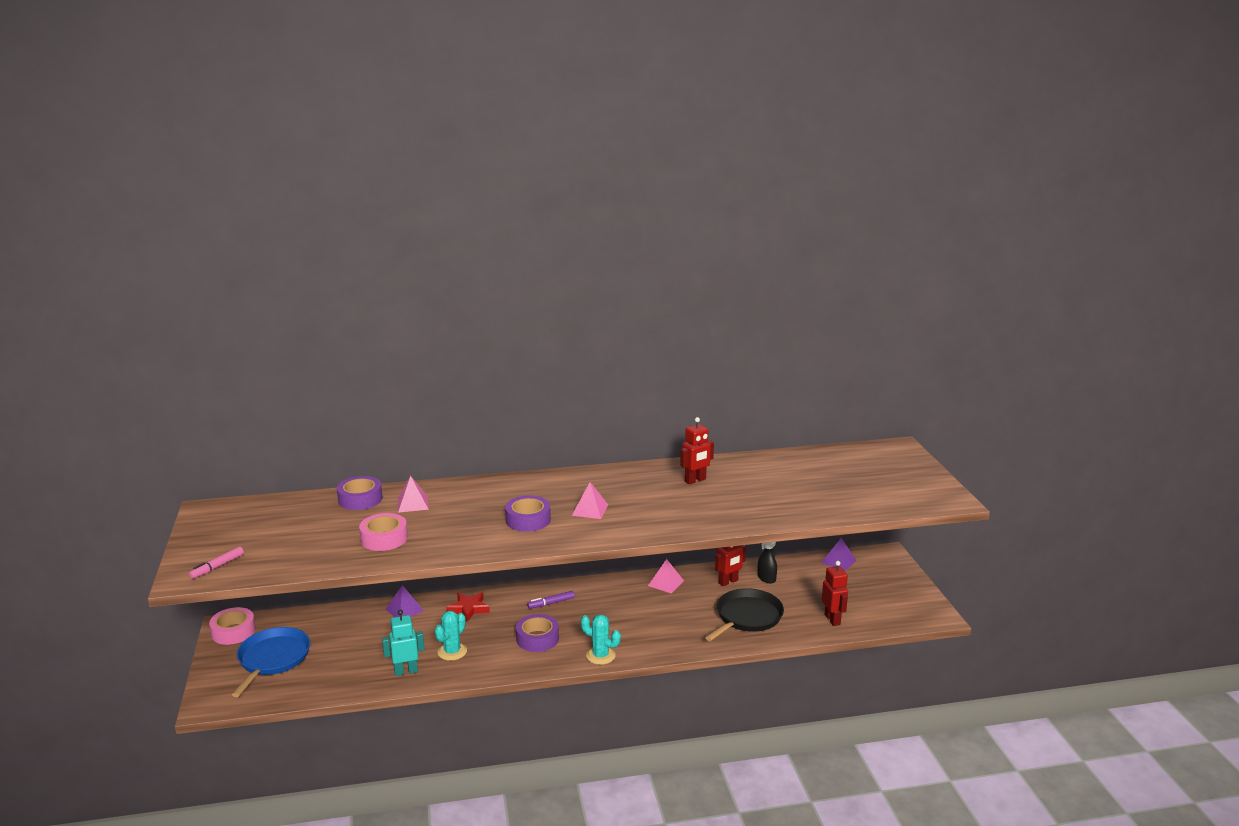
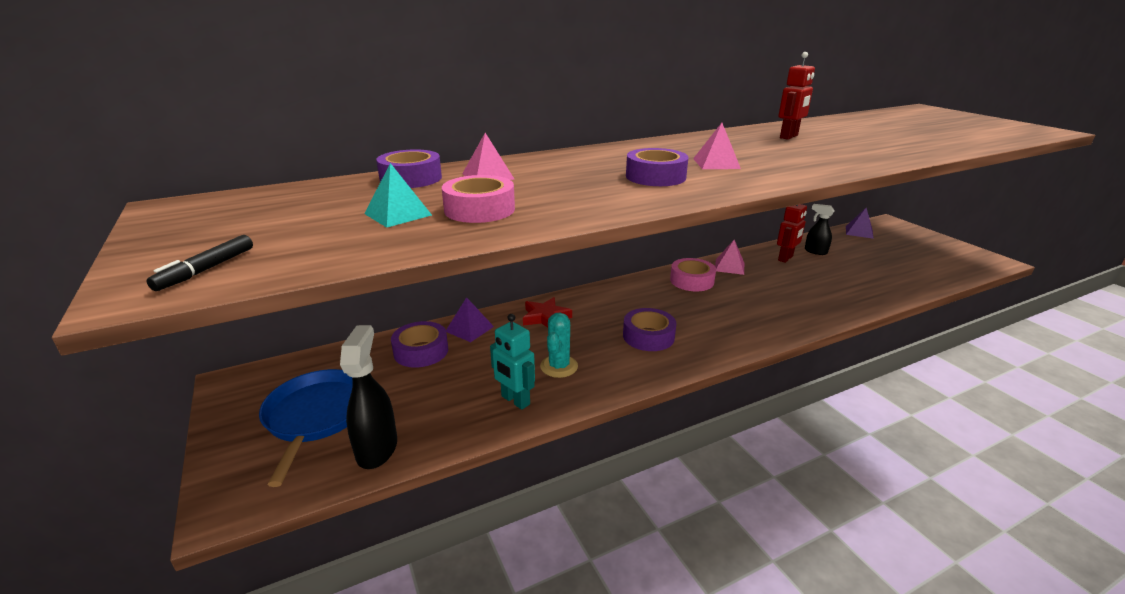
camera: 15 degrees left, 5 degrees up
pink marker [189,547,244,579] -> black marker [146,235,253,291]
pink tape [209,607,256,645] -> pink tape moved to [670,258,716,291]
turquoise robot [382,609,425,676] -> turquoise robot turned 105 degrees counterclockwise [490,314,535,410]
purple marker [527,591,575,609] -> none
turquoise cactus [581,615,621,665] -> none
black pan [705,588,784,641] -> none
red robot [822,561,848,626] -> none
none -> black spray bottle [340,325,397,469]
none -> turquoise pyramid [364,163,432,228]
none -> purple tape [391,321,448,368]

